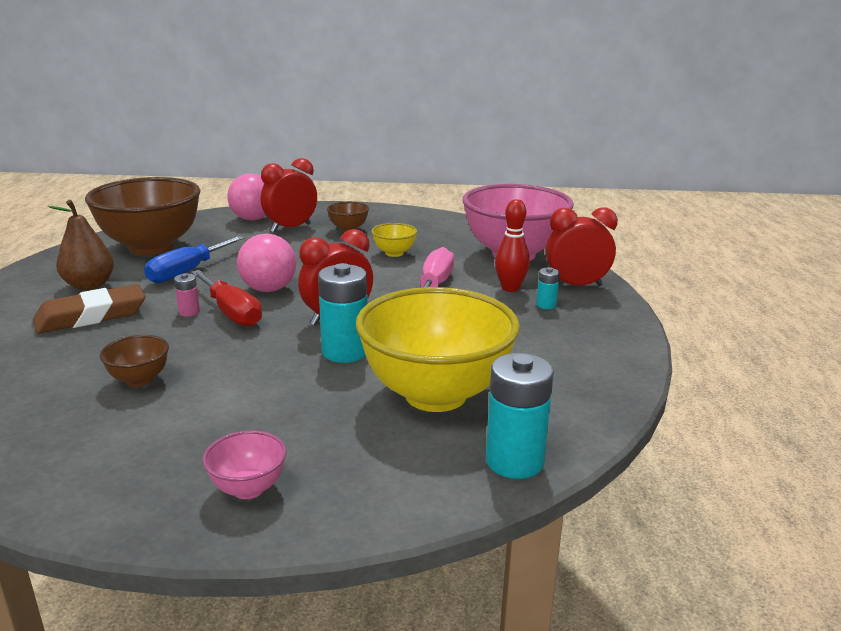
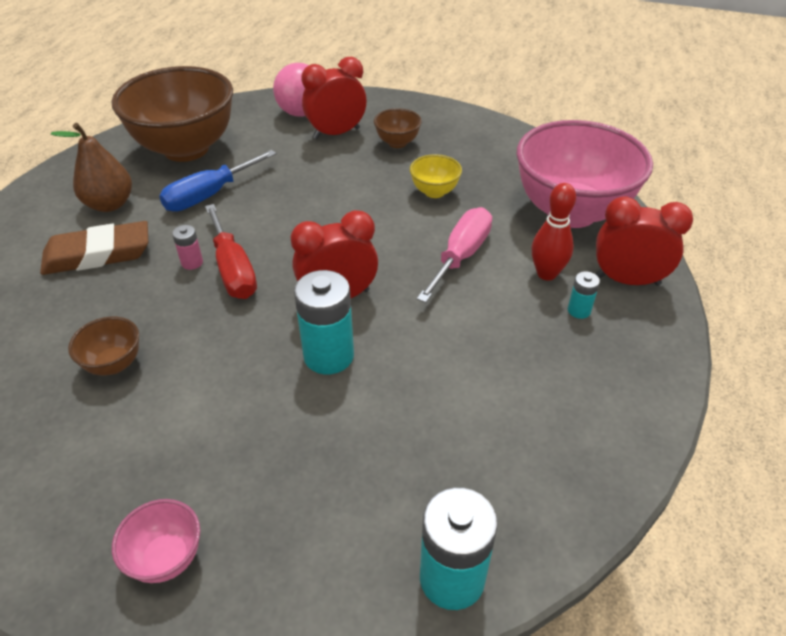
camera: 15 degrees right, 20 degrees up
pink ball [237,233,296,292] -> none
yellow bowl [356,287,520,412] -> none

